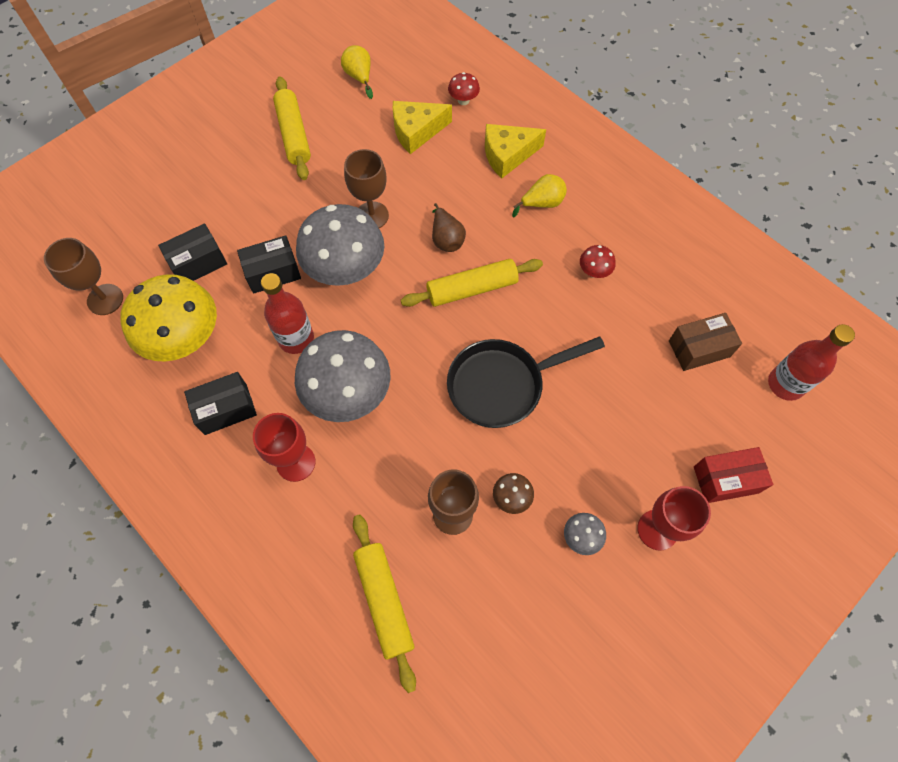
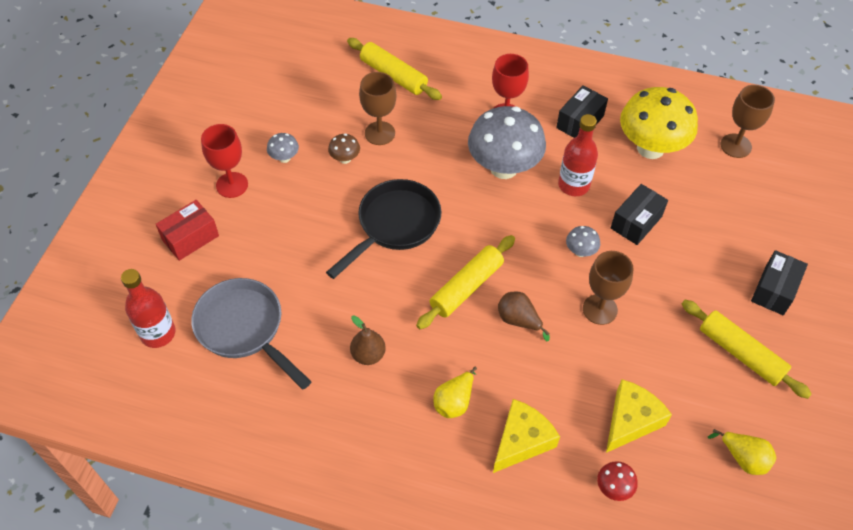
camera: 150 degrees right, 10 degrees down
black box [158,223,227,281] -> black box moved to [751,250,808,315]
grey mushroom [296,204,384,286] -> grey mushroom [566,226,600,257], size x0.42
red mushroom [580,245,616,278] -> brown pear [350,315,386,365]
brown box [669,313,742,371] -> grey pan [191,278,312,389]

